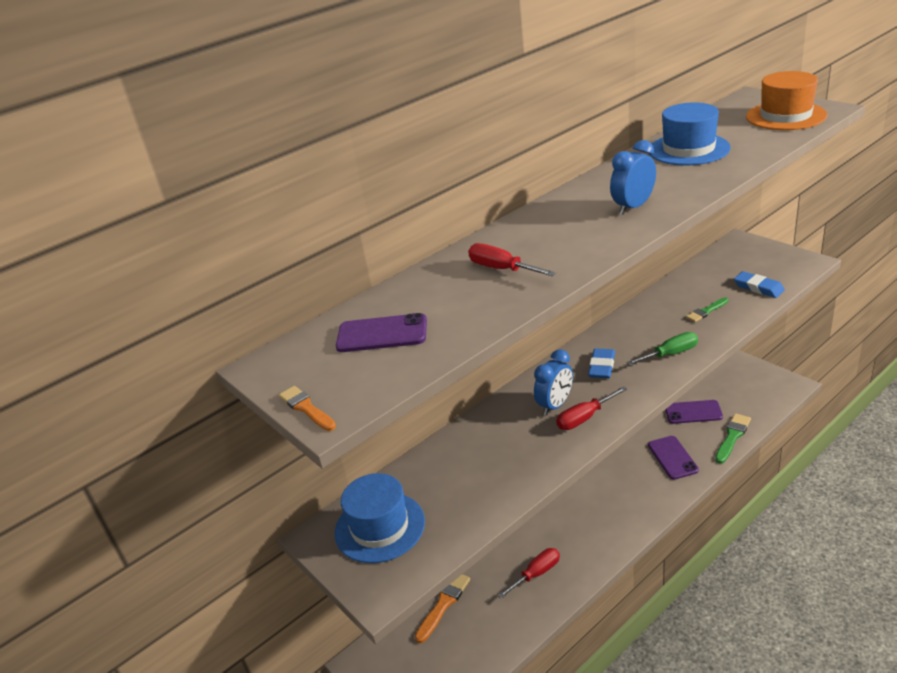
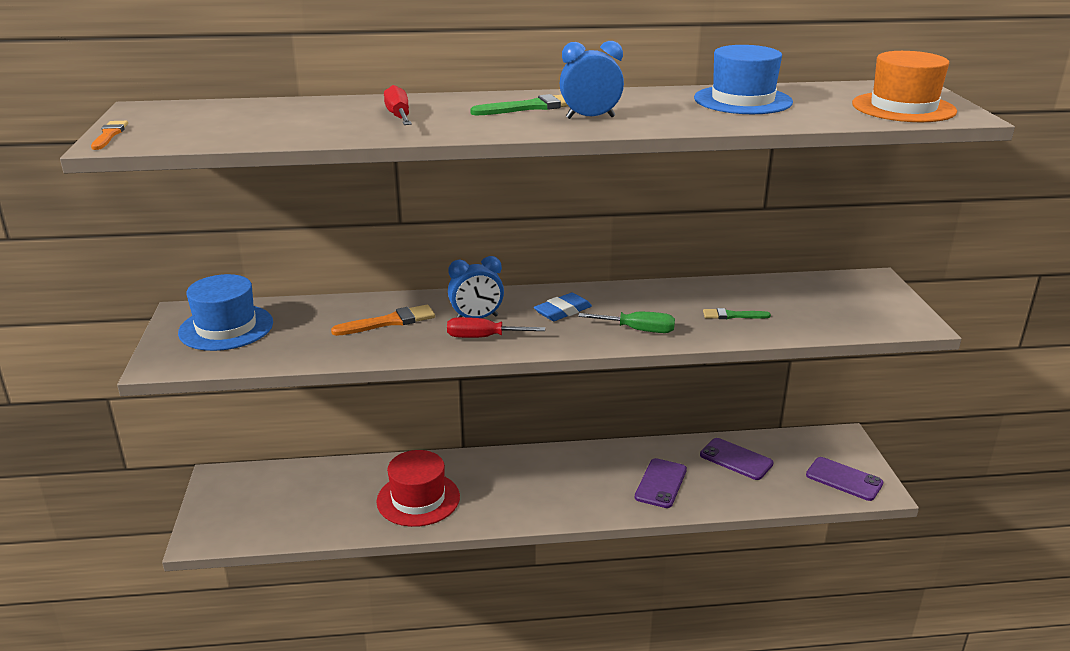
camera: 30 degrees right, 5 degrees down
purple phone [336,313,427,352] -> purple phone moved to [806,457,883,501]
orange brush [415,574,470,643] -> orange brush moved to [331,305,435,336]
red screwdriver [498,548,560,599] -> red hat [376,450,460,527]
green brush [715,413,751,464] -> green brush moved to [470,94,568,115]
blue eraser [734,271,785,298] -> none

